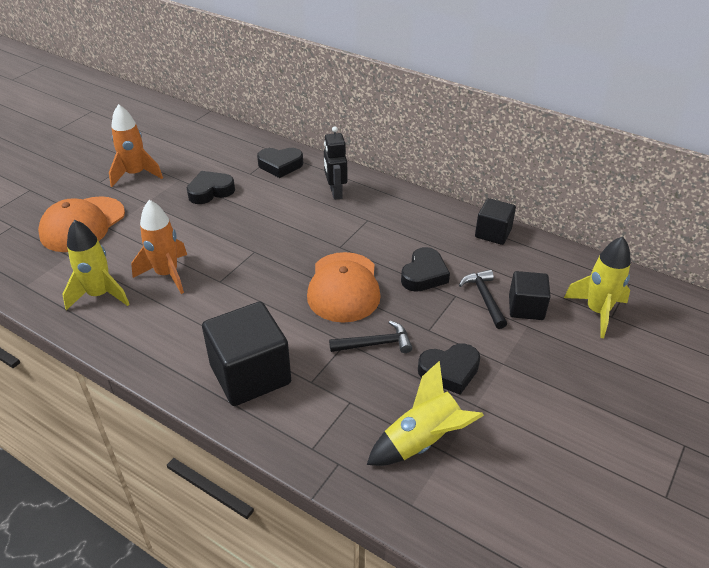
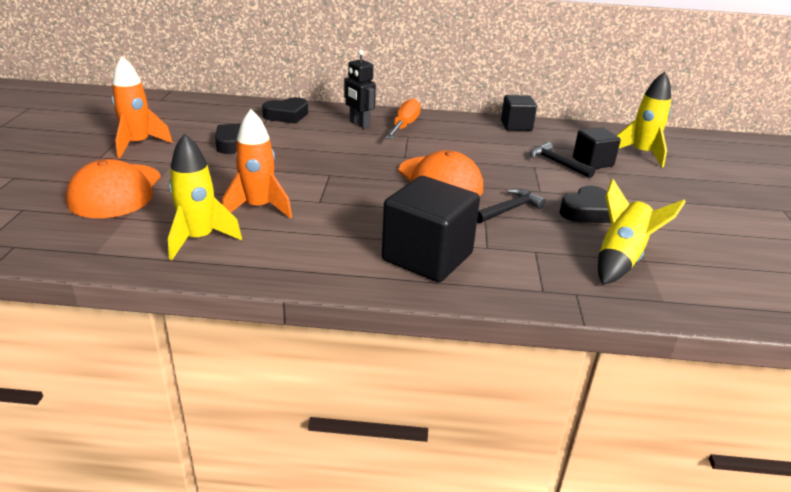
camera: 30 degrees left, 10 degrees down
black heart [401,247,450,292] -> none
none -> orange screwdriver [385,98,421,139]

